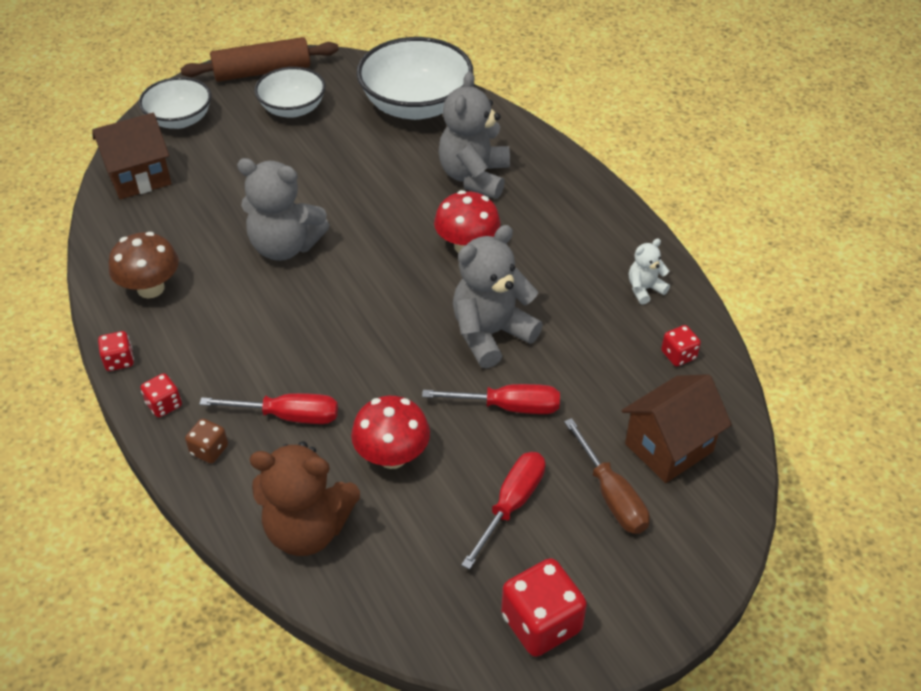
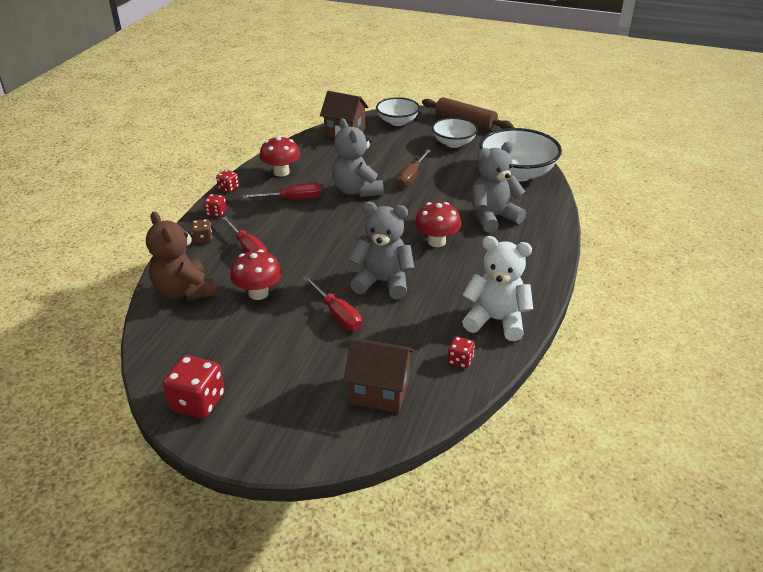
camera: 50 degrees right, 10 degrees down
brown mushroom [109,232,179,298] -> red mushroom [260,136,300,177]
red screwdriver [461,452,545,570] -> red screwdriver moved to [242,183,321,199]
brown screwdriver [564,418,650,534] -> brown screwdriver moved to [396,149,431,188]
white teddy bear [629,238,670,305] -> white teddy bear [462,236,533,341], size x2.03

